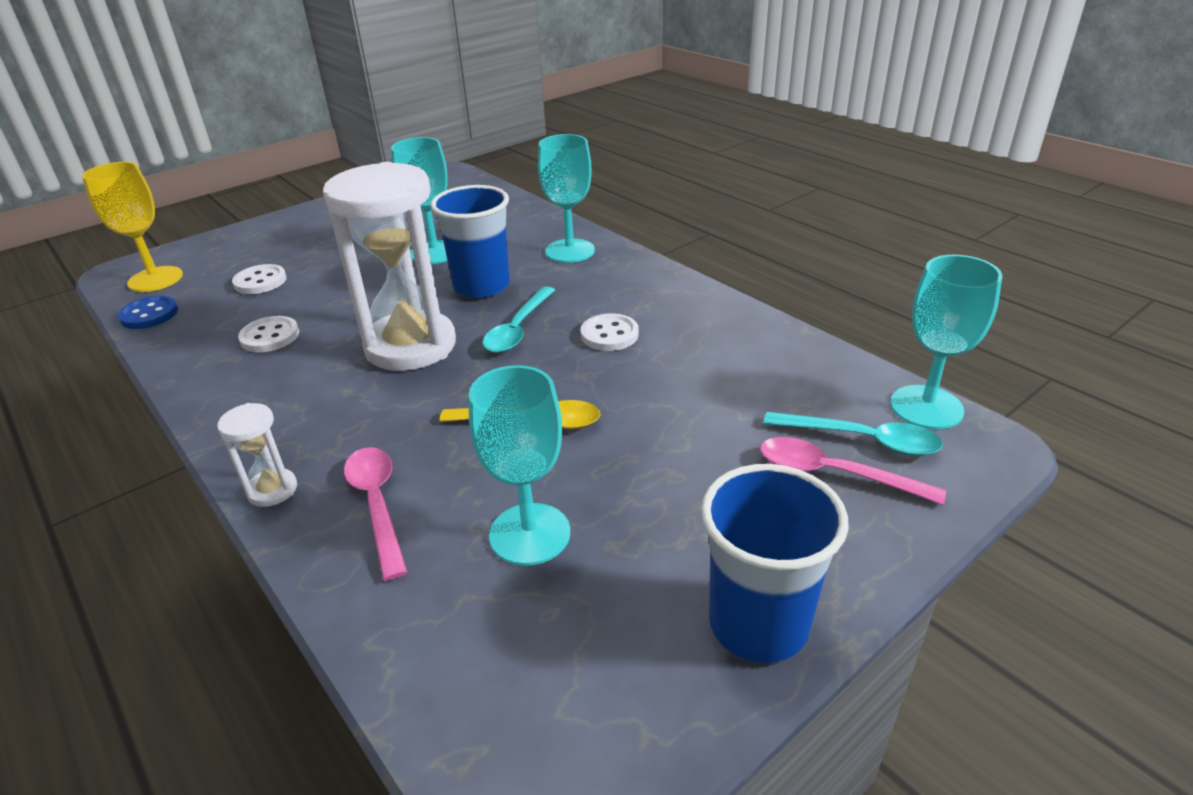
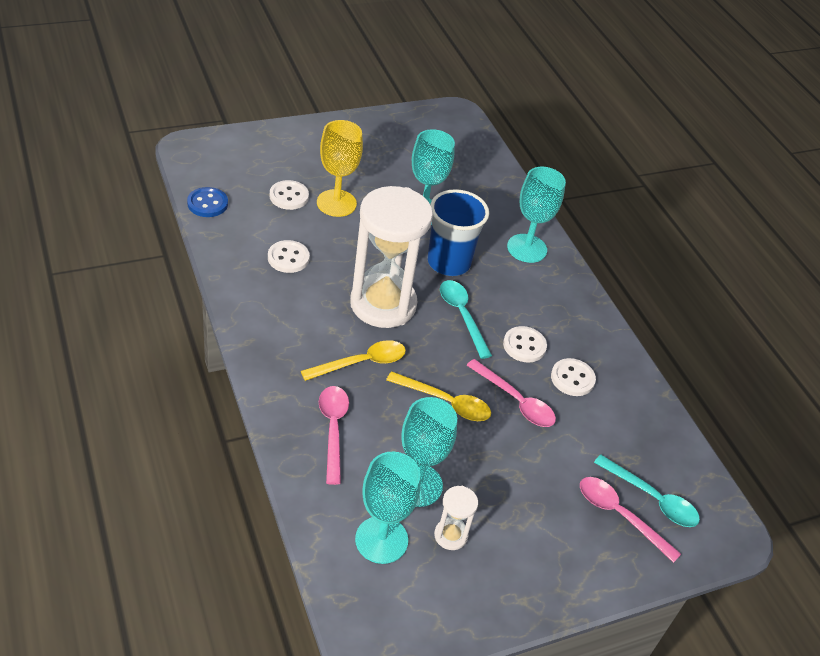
camera: 10 degrees right, 10 degrees up
yellow goblet [82,162,183,292] -> yellow goblet moved to [317,120,363,217]
white hourglass [217,403,297,507] -> white hourglass moved to [434,486,478,550]
turquoise spoon [483,286,555,353] -> turquoise spoon turned 120 degrees clockwise [440,280,492,359]
blue cup [701,464,849,663] -> none
turquoise goblet [890,255,1002,429] -> turquoise goblet moved to [355,452,421,564]
none -> yellow spoon [301,340,406,381]
none -> pink spoon [467,359,556,427]
none -> white button [551,358,596,396]

